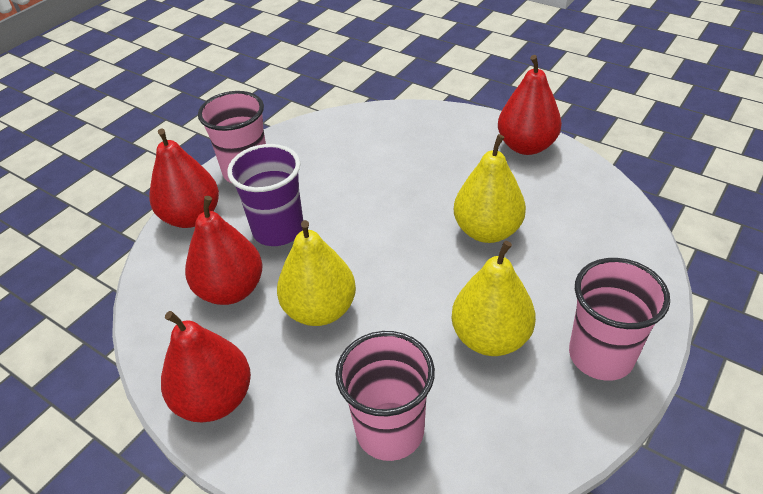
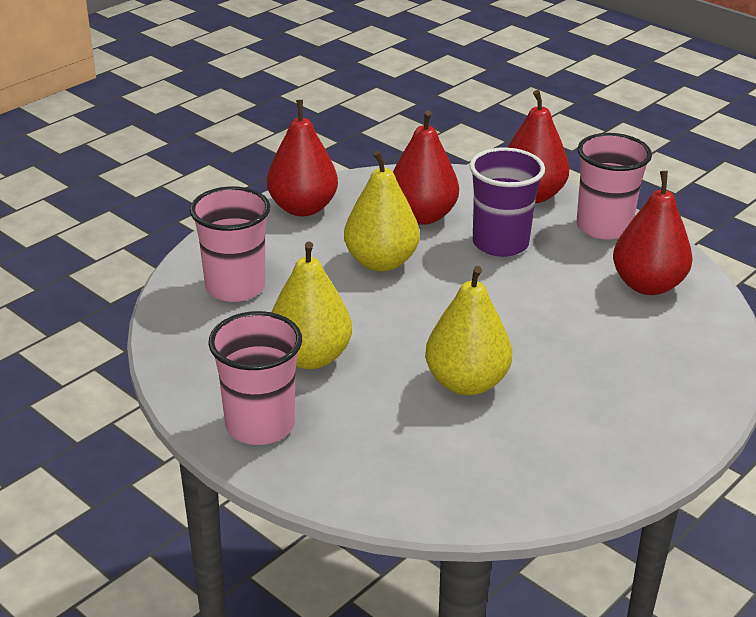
camera: 95 degrees right, 10 degrees down
red pear [498,55,562,155] -> red pear moved to [613,171,693,295]

